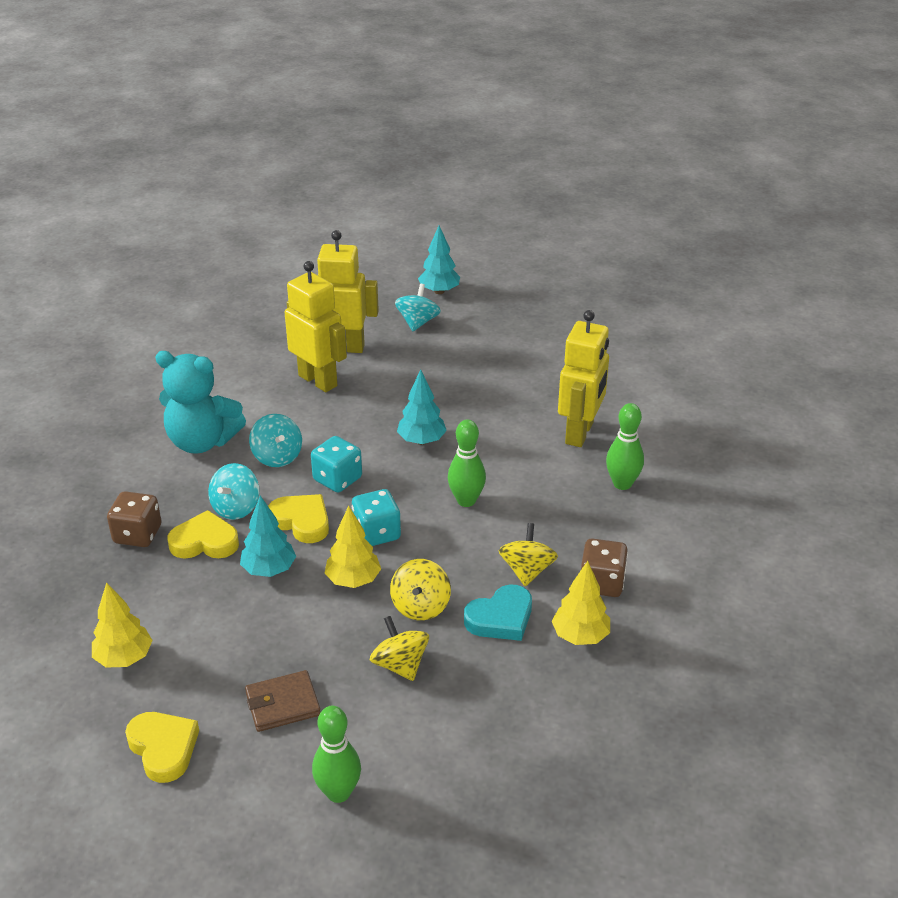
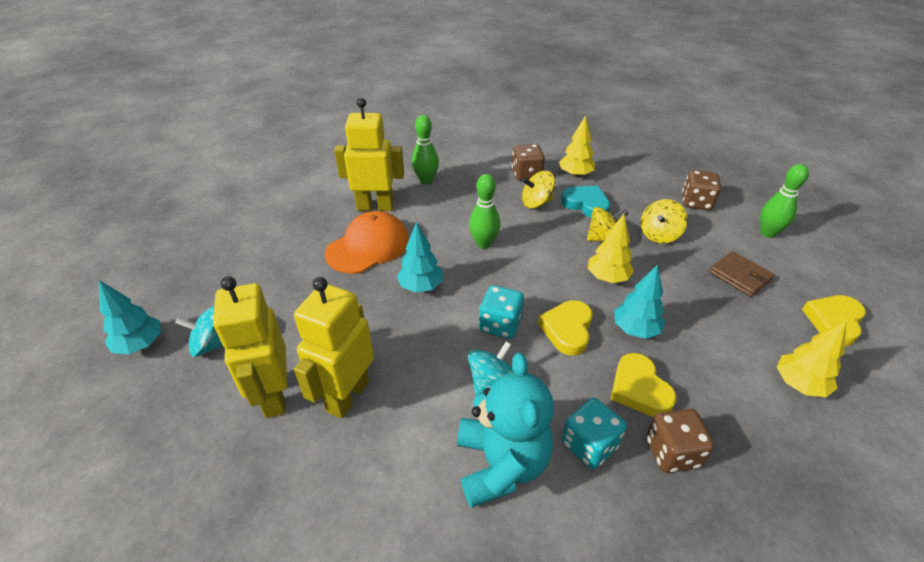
camera: 110 degrees left, 5 degrees up
turquoise spinning top [208,463,259,520] -> none
turquoise dice [352,489,401,546] -> turquoise dice moved to [562,398,627,469]
none -> orange cap [325,211,409,274]
none -> brown dice [682,170,721,210]

